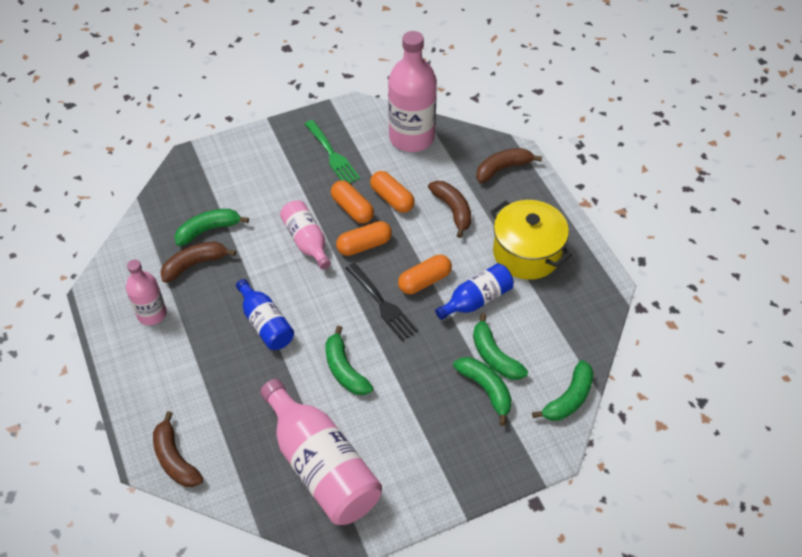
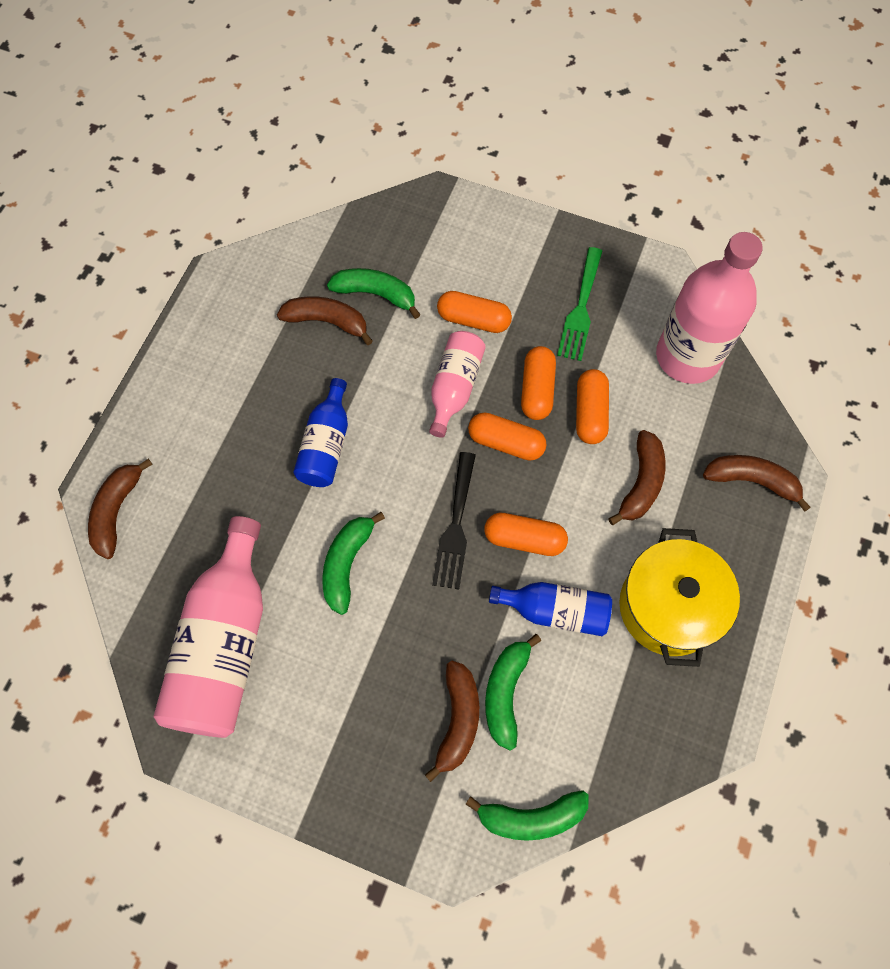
camera: 45 degrees right, 15 degrees up
pink bottle [126,260,167,325] -> none
green banana [453,357,512,426] -> brown banana [425,661,479,782]
none -> orange capsule [437,291,512,333]

